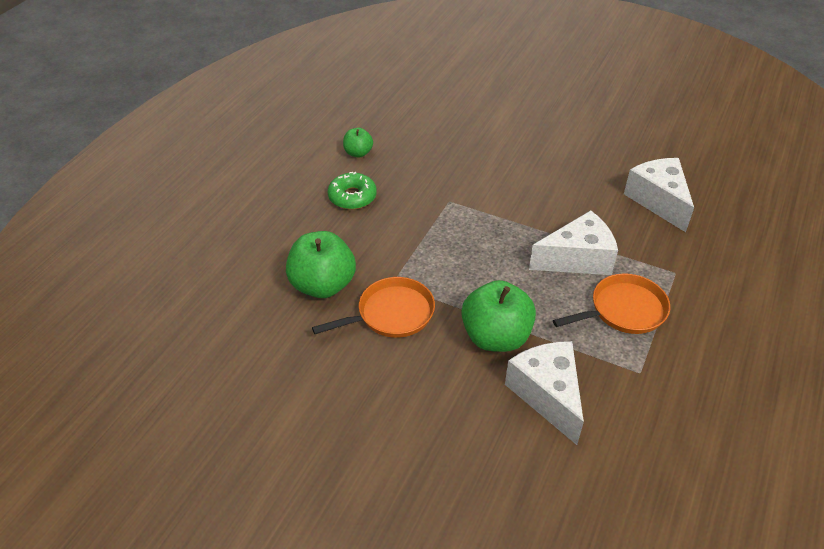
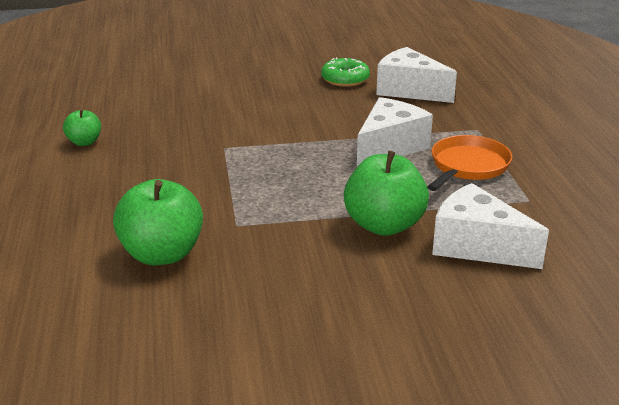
camera: 35 degrees left, 15 degrees down
orange pan [312,277,435,338] -> none
green donut [328,172,377,210] -> green donut moved to [321,57,370,87]

